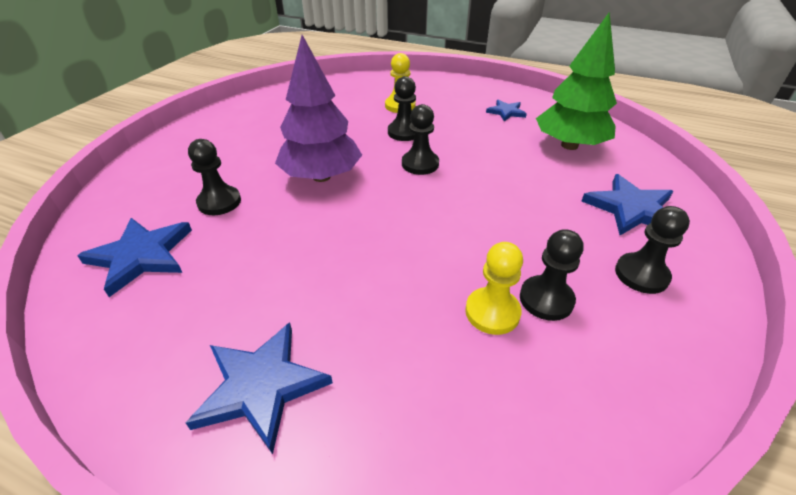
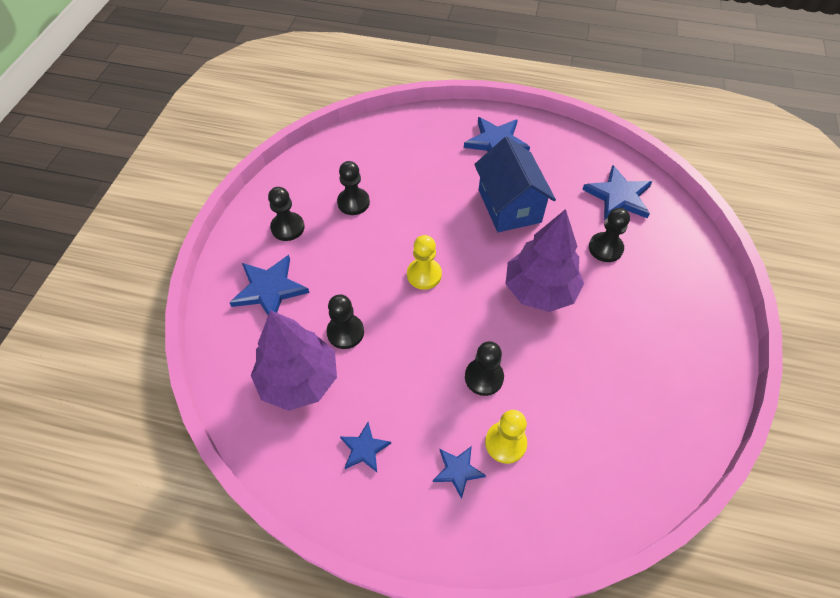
camera: 170 degrees right, 15 degrees up
black pawn [402,104,439,175] -> black pawn moved to [326,294,364,349]
yellow pawn [465,242,523,335] -> yellow pawn moved to [407,235,442,290]
green tree [536,12,617,150] -> purple tree [251,310,337,411]
none -> blue star [433,446,486,499]
none -> blue house [474,136,556,232]

